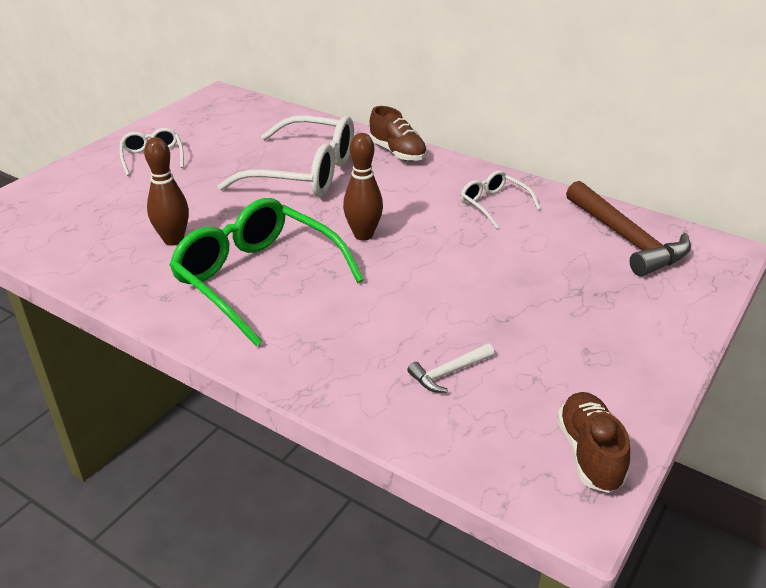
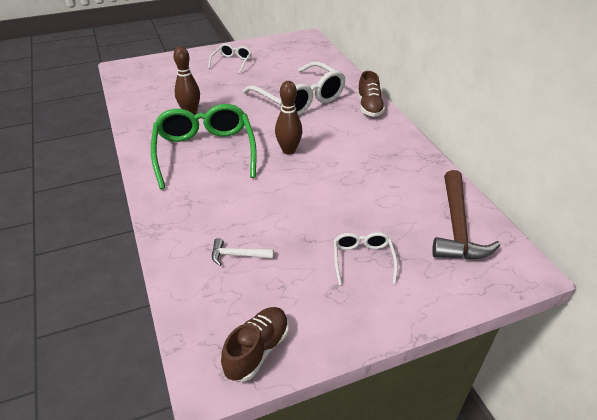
camera: 35 degrees right, 5 degrees up
white glasses [460,170,541,229] -> white glasses moved to [334,232,398,285]

